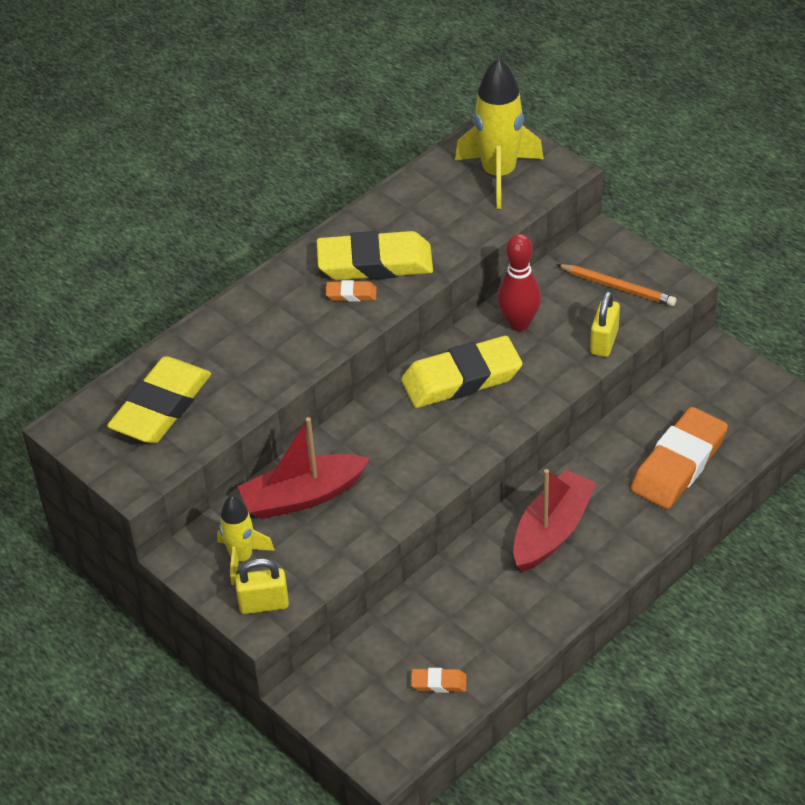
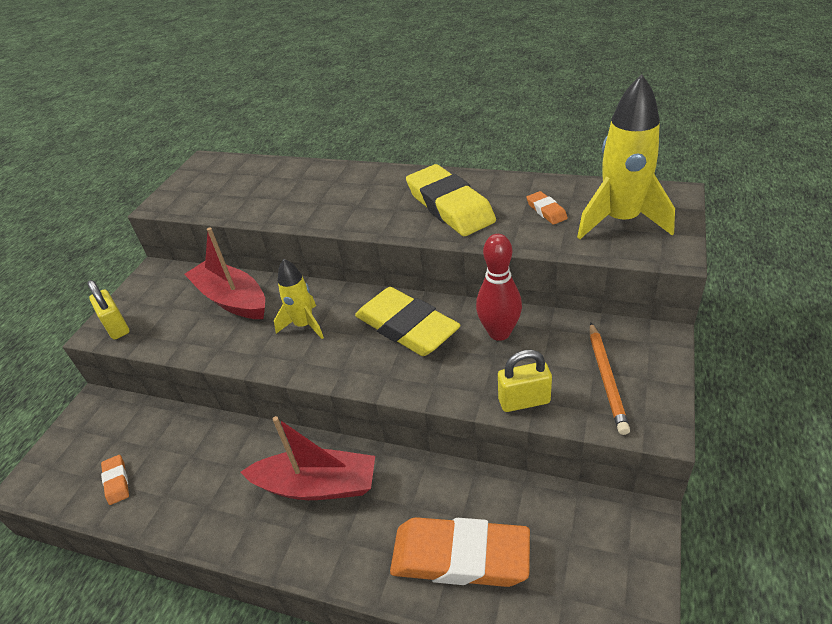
camera: 65 degrees right, 5 degrees down
yellow eraser [107,356,211,444] -> none
yellow rocket [217,496,275,585] -> yellow rocket moved to [274,259,324,339]
orange eraser [326,280,377,302] -> orange eraser moved to [526,191,568,225]

